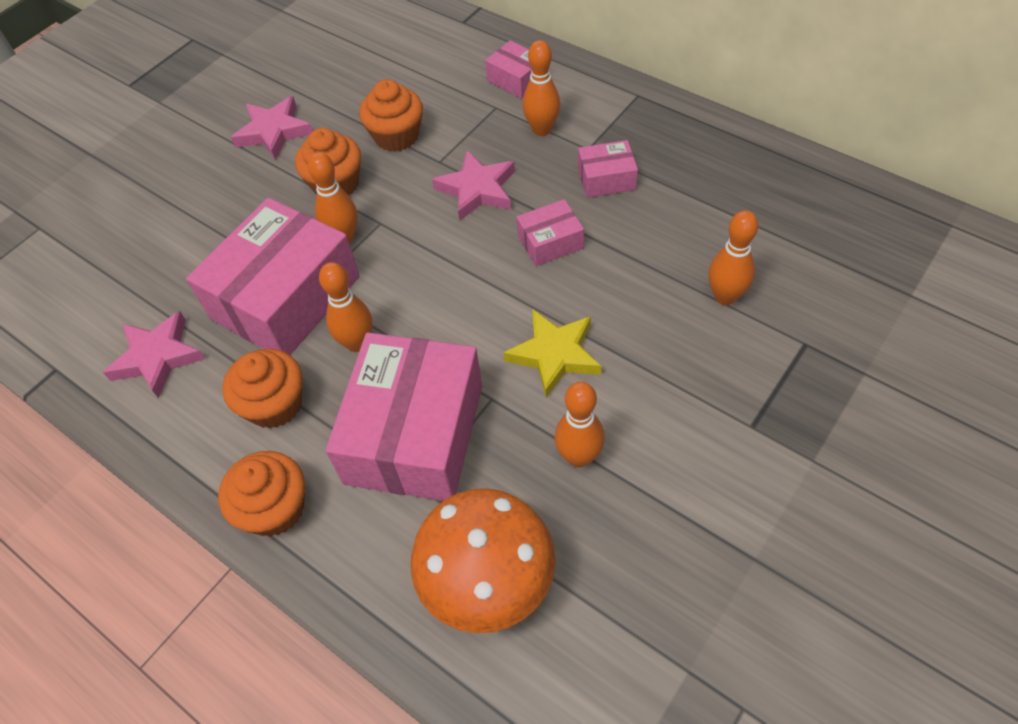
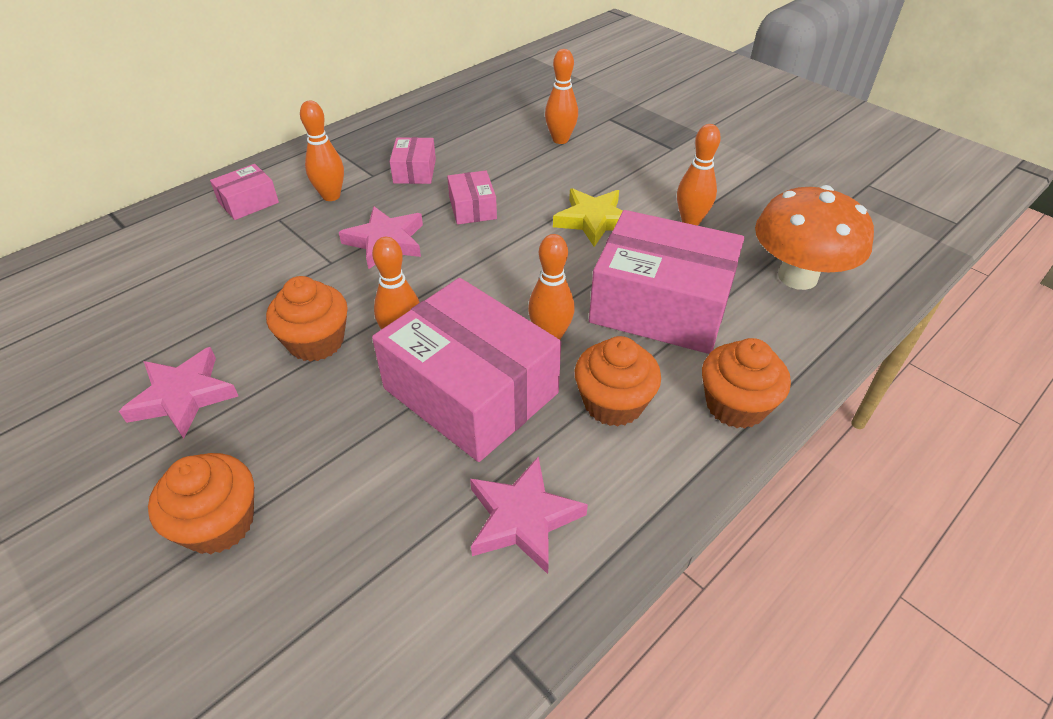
camera: 85 degrees left, 10 degrees down
orange cupcake [359,79,423,152] -> orange cupcake moved to [148,453,254,554]

